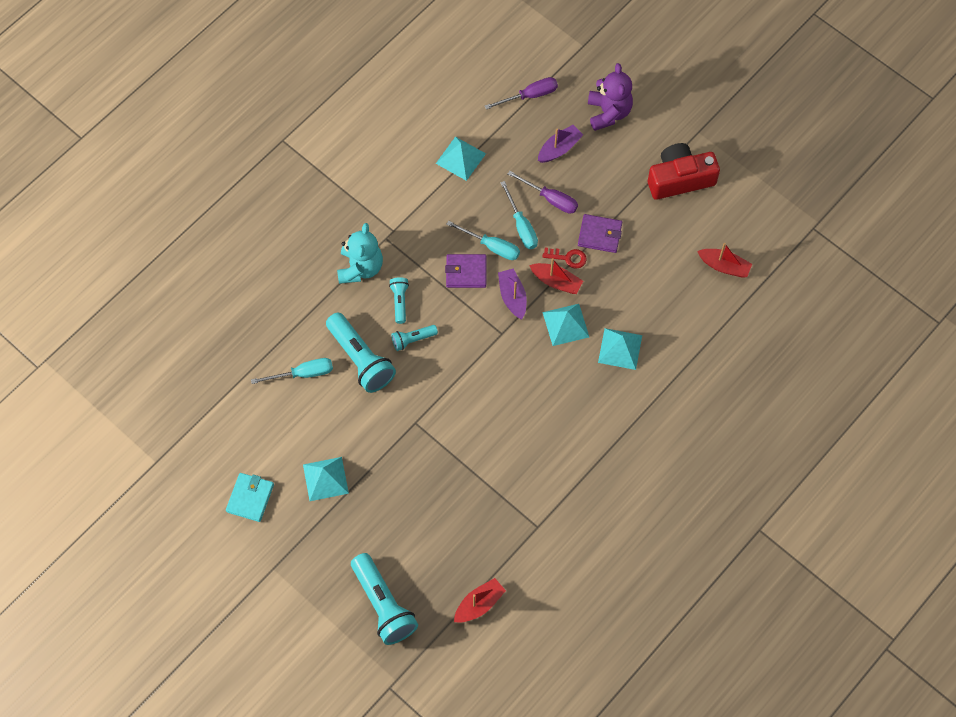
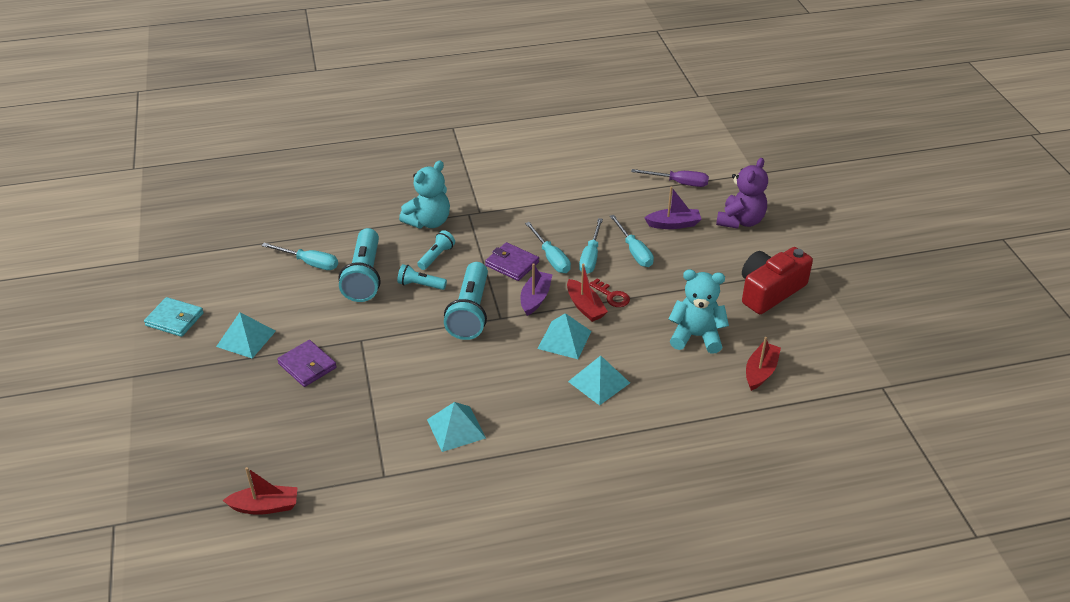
camera: 35 degrees right, 25 degrees down
turquoise wallet [226,473,274,522] -> turquoise wallet turned 60 degrees clockwise [144,297,204,337]
turquoise flashlight [351,553,418,645] -> turquoise flashlight moved to [444,262,488,340]
turquoise pyramid [436,137,486,181] -> turquoise pyramid moved to [427,402,486,452]
purple screwdriver [508,171,578,214] -> turquoise screwdriver [610,215,654,267]
purple wallet [578,214,622,253] -> purple wallet moved to [277,340,337,387]
red camera [648,143,720,200] -> red camera turned 60 degrees counterclockwise [742,247,813,314]
red boat [697,243,752,277] -> red boat turned 120 degrees counterclockwise [746,337,781,391]
none -> turquoise teddy bear [669,269,729,354]

